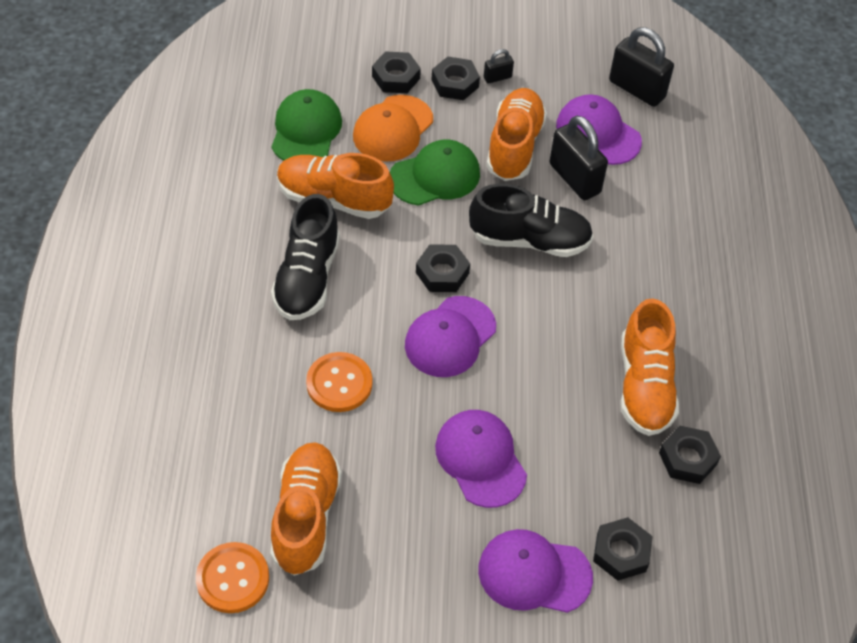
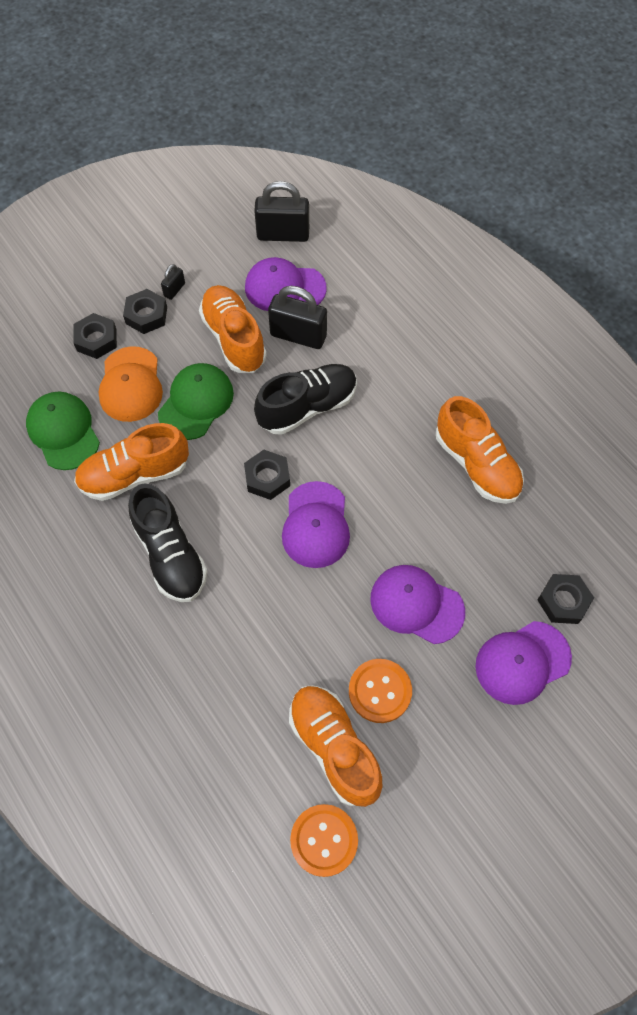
camera: 35 degrees left, 10 degrees up
orange button [306,352,373,412] -> orange button moved to [349,659,412,723]
black nut [659,426,721,484] -> none

